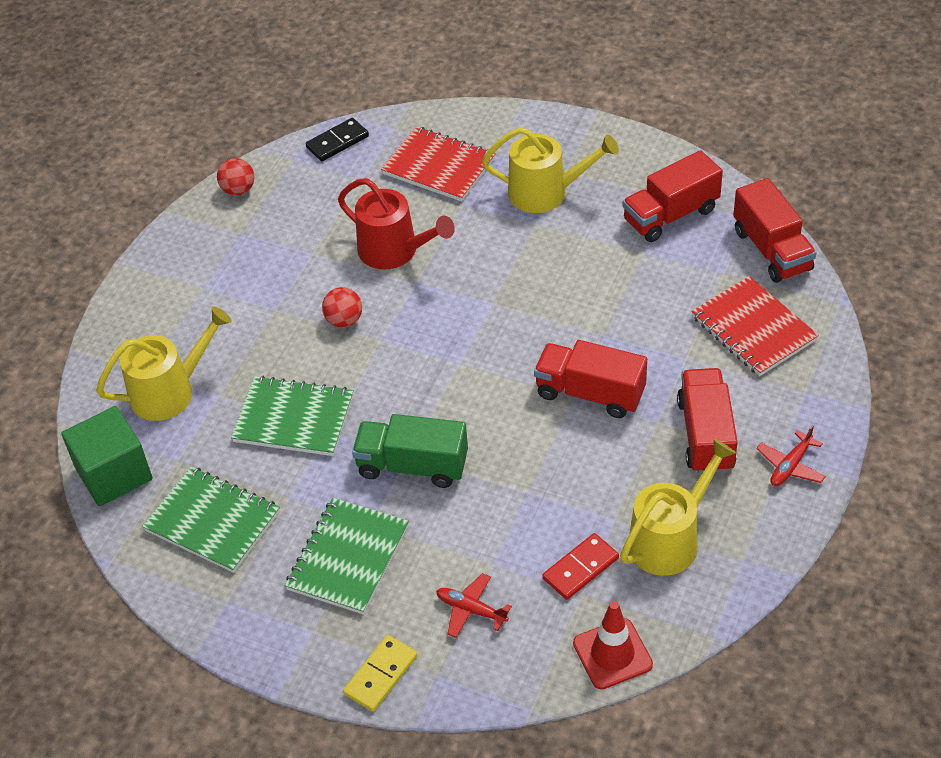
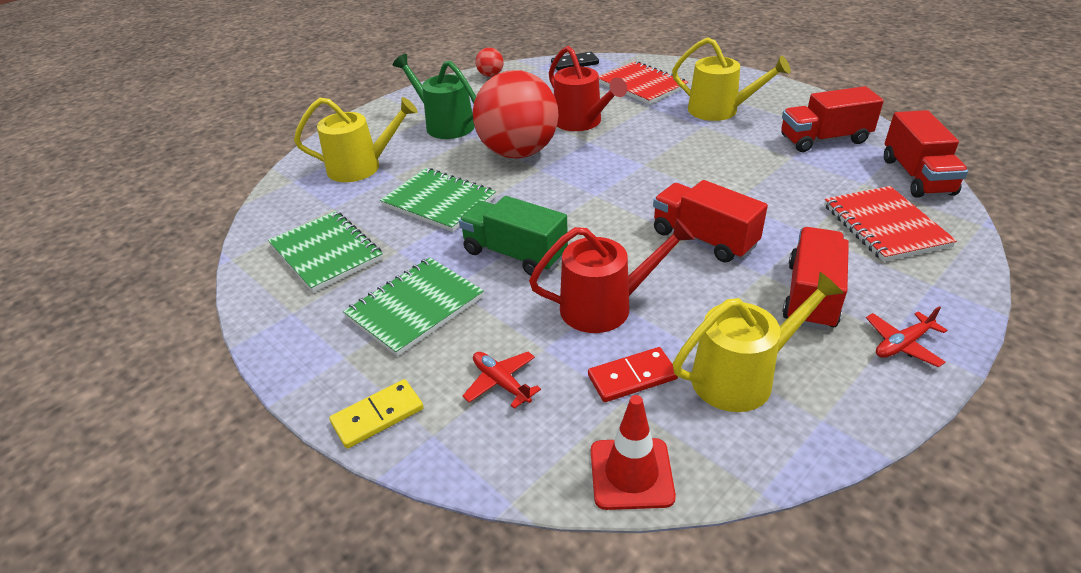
camera: 20 degrees right, 10 degrees down
green cube [61,406,152,506] -> none
red ball [322,287,362,328] -> red ball [473,70,559,159], size x2.46
none -> green watering can [393,54,476,139]
none -> red watering can [529,219,695,333]

